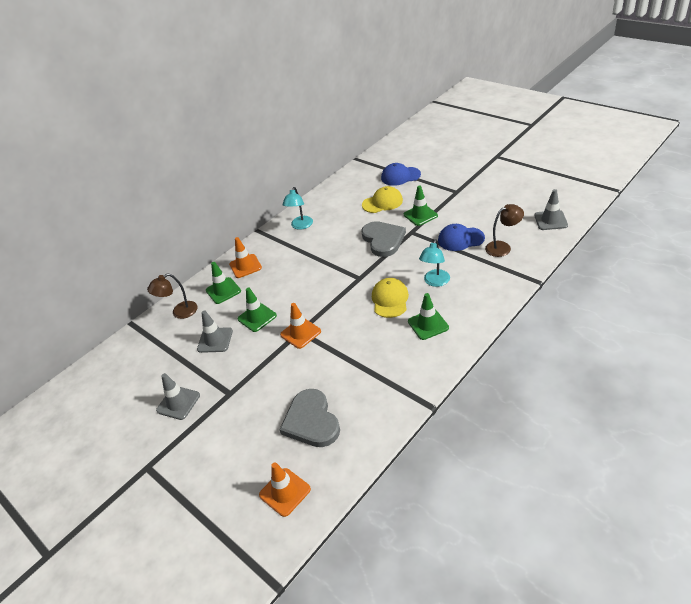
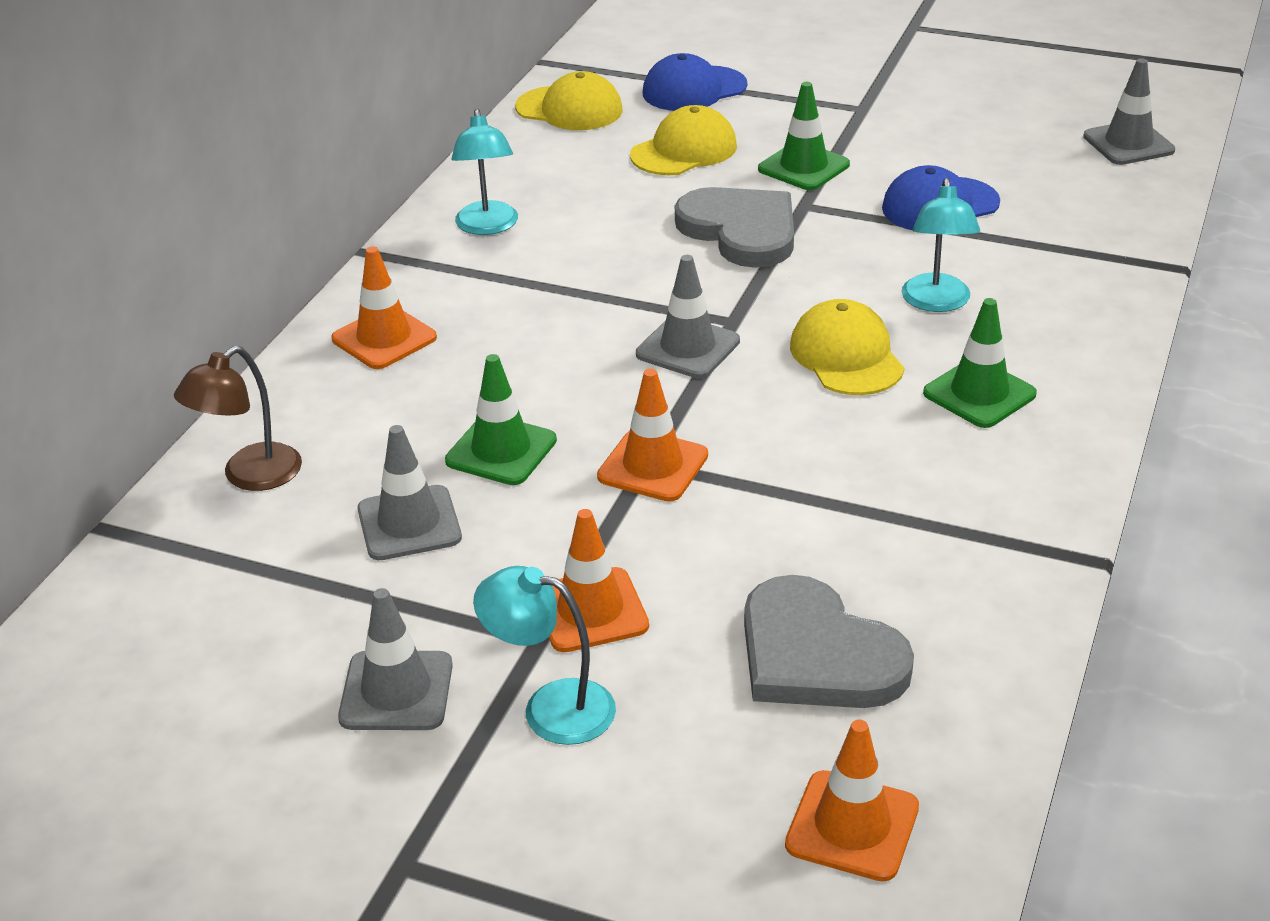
camera: 25 degrees left, 5 degrees down
green traffic cone [206,262,241,304] -> none
brown lamp [485,204,524,257] -> none
none -> turquoise lamp [473,566,616,745]
none -> yellow cap [515,71,623,130]
none -> orange traffic cone [549,509,649,652]
none -> grey traffic cone [636,255,740,378]

